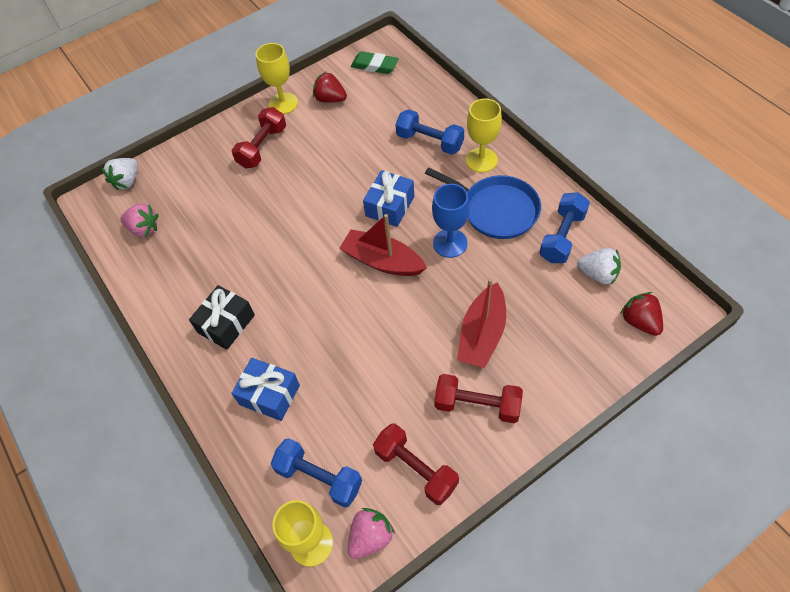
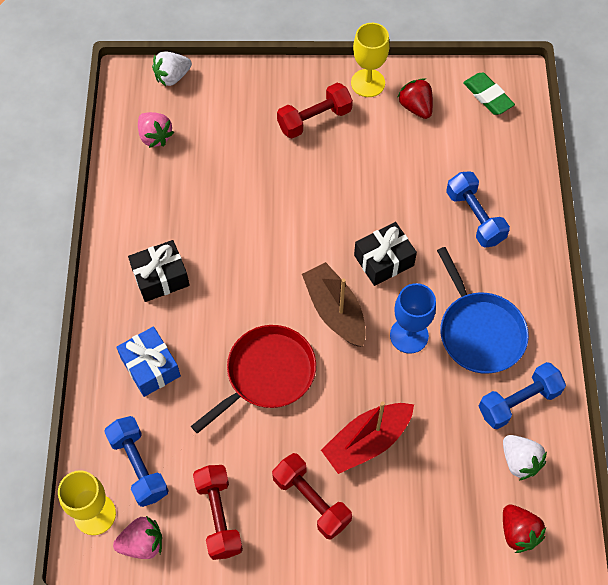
camera: 30 degrees right, 5 degrees up
red boat [339,214,427,276] -> brown boat [302,262,366,347]
blue gift [363,170,414,227] -> black gift [354,222,417,286]
yellow goblet [466,98,502,173] -> none
red strawberry [620,292,663,336] -> red strawberry turned 150 degrees clockwise [503,505,546,553]
none -> red pan [191,325,316,434]

